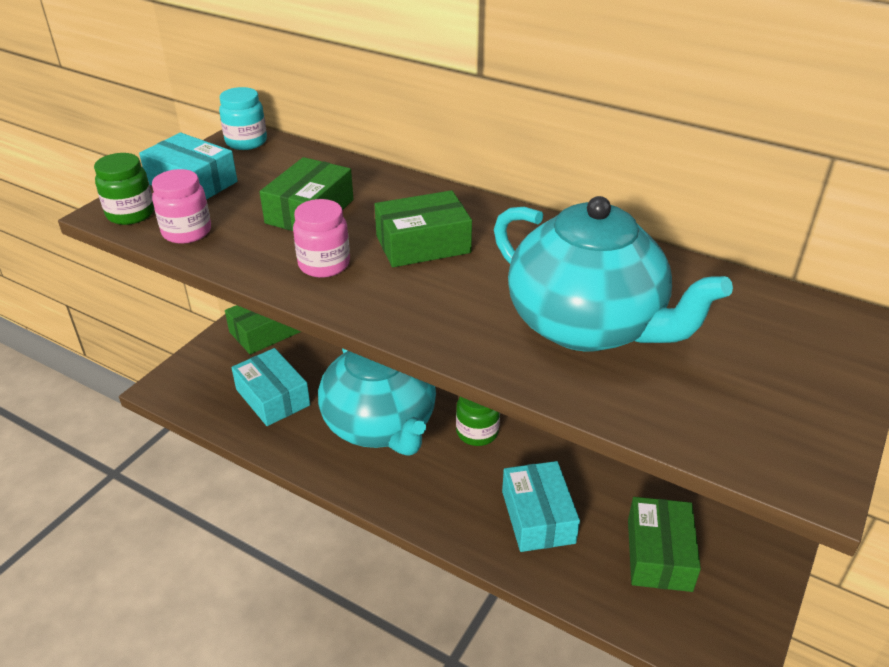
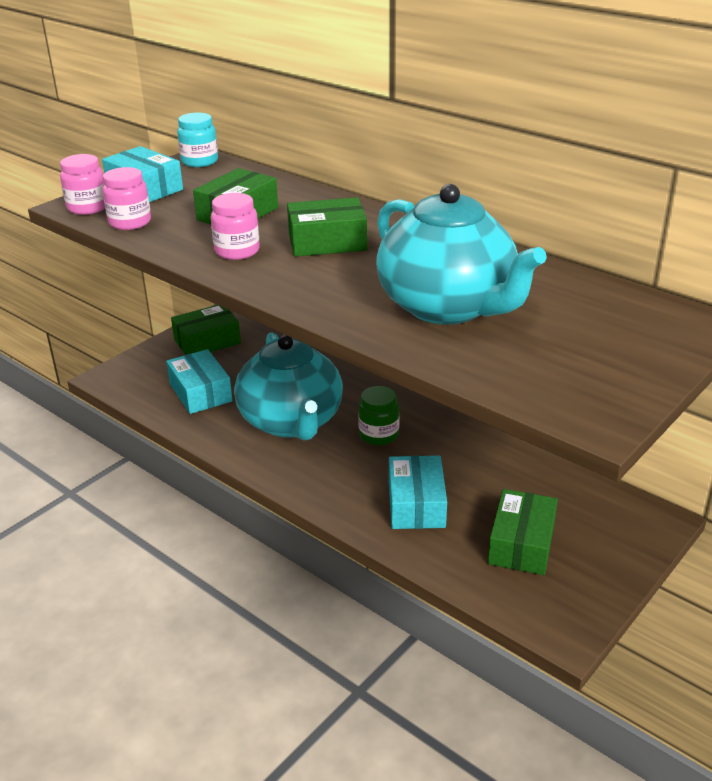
camera: 10 degrees right, 5 degrees down
green jar [94,153,154,225] -> pink jar [60,154,105,215]

